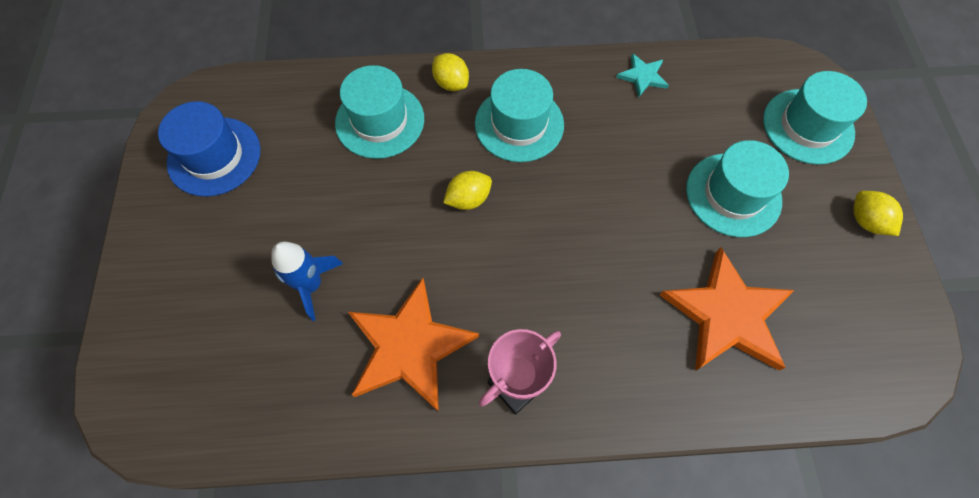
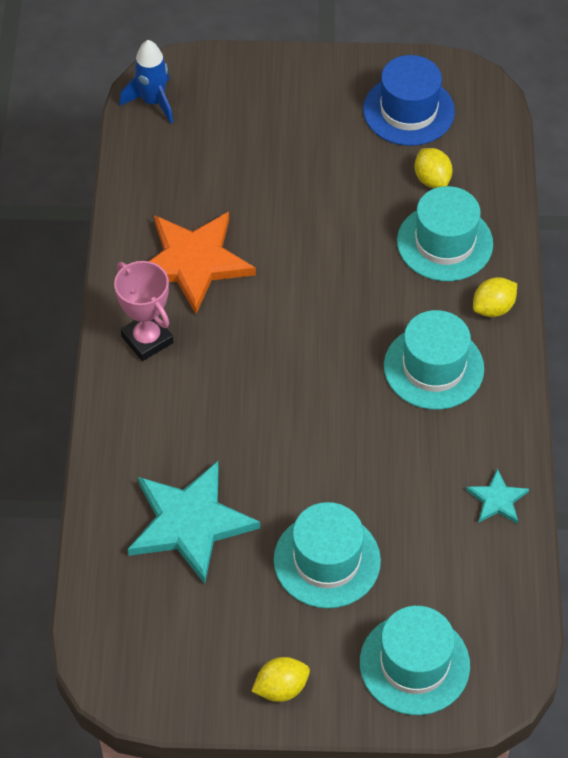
camera: 95 degrees right, 10 degrees down
blue rocket [271,242,343,321] -> blue rocket moved to [120,40,173,123]
yellow lemon [443,171,492,210] -> yellow lemon moved to [415,148,453,188]
orange star [660,247,794,371] -> turquoise star [128,461,260,584]

